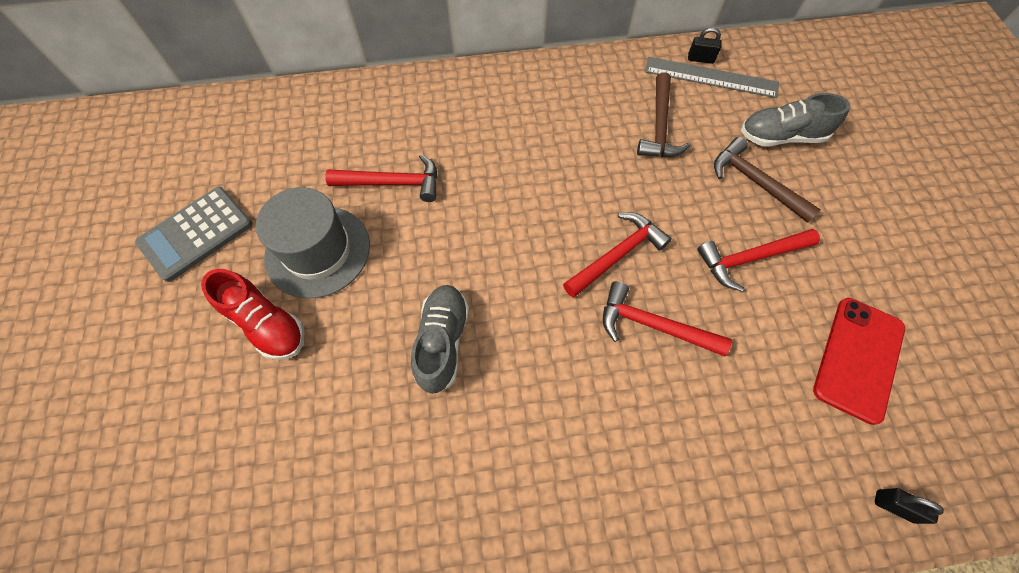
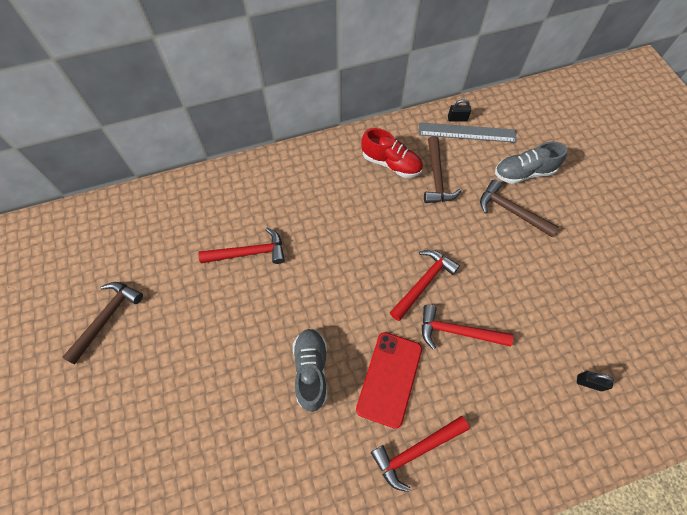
camera: 10 degrees left, 0 degrees up
grey calculator [135,187,252,282] -> brown hammer [62,282,143,364]
red shoe [201,269,305,360] -> red shoe moved to [361,128,423,178]
grey hat [256,187,370,299] -> none
red hammer [697,229,820,292] -> red hammer moved to [371,416,469,492]
red phone [813,298,905,425] -> red phone moved to [356,332,422,429]
black padlock [875,488,944,524] -> black padlock moved to [577,371,614,391]

